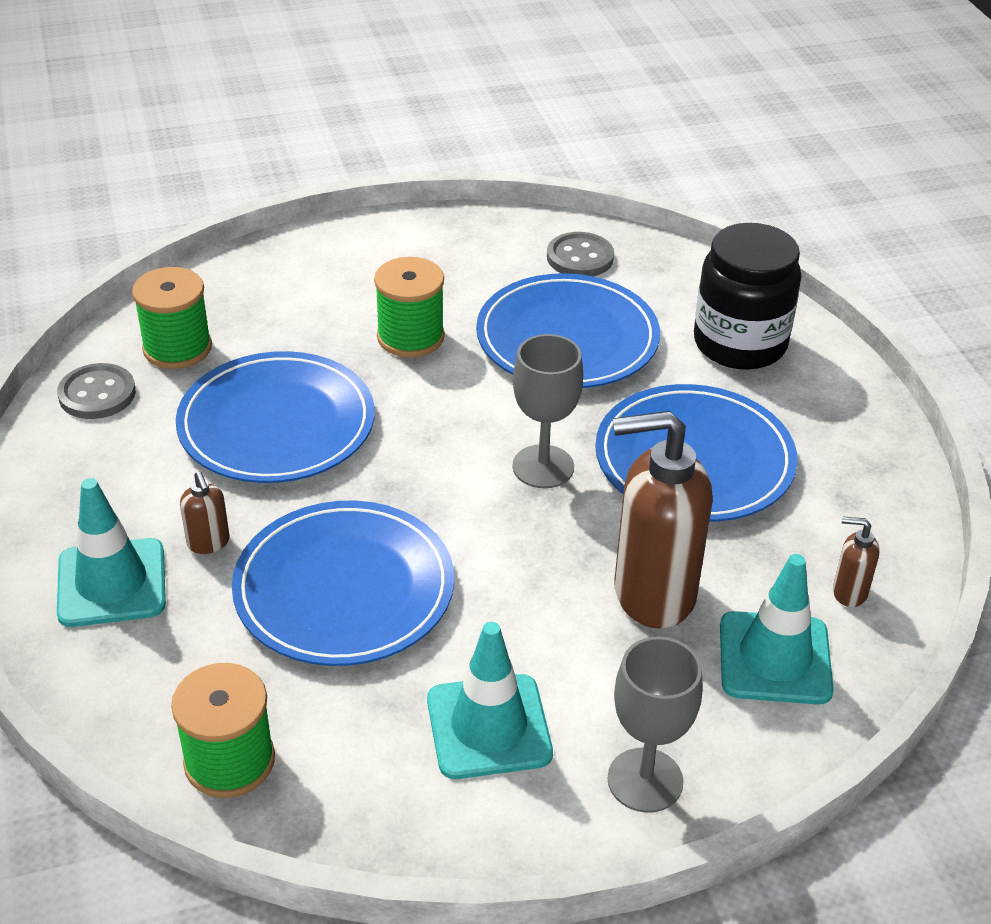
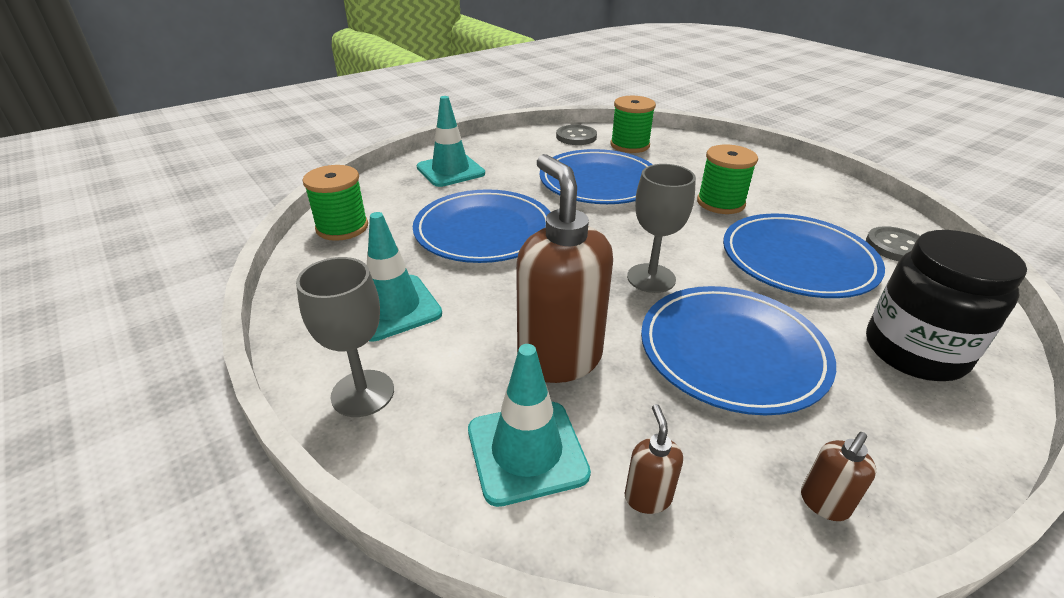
camera: 70 degrees right, 5 degrees down
brown soap dispenser [180,471,230,554] -> brown soap dispenser moved to [801,432,876,521]

